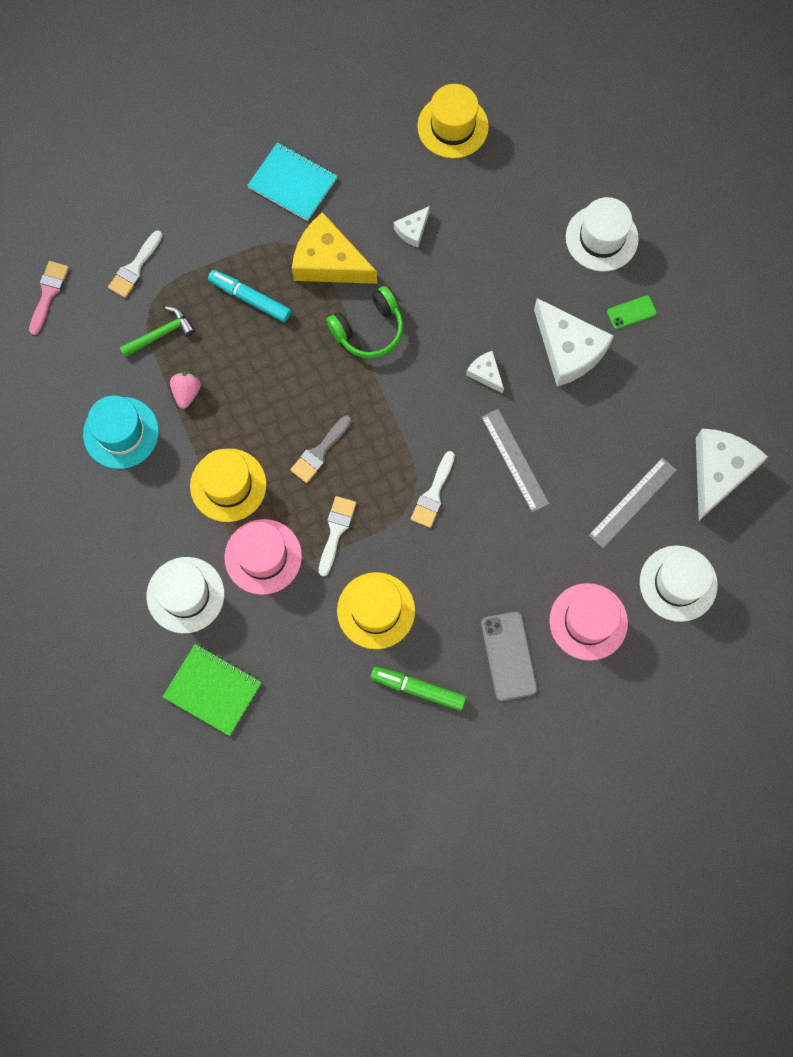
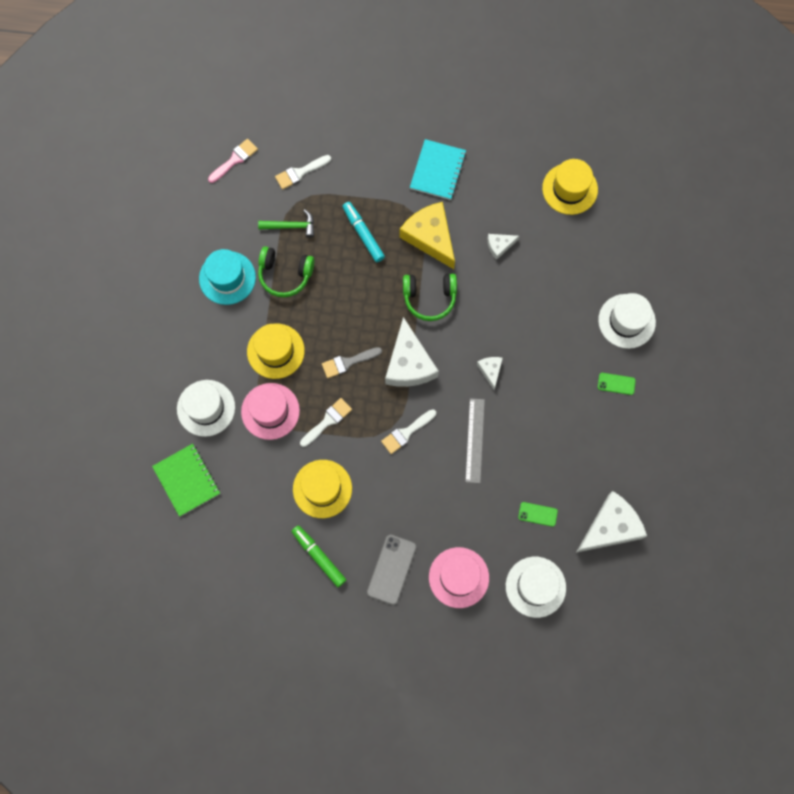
camera: 30 degrees right, 0 degrees up
pink strawberry [170,372,201,409] -> green headphones [258,246,314,298]
turquoise notebook [247,142,337,221] -> turquoise notebook turned 45 degrees clockwise [410,139,466,200]
white cheese [534,298,614,386] -> white cheese moved to [385,317,439,387]
grey ruler [589,457,677,548] -> green phone [518,502,558,527]

